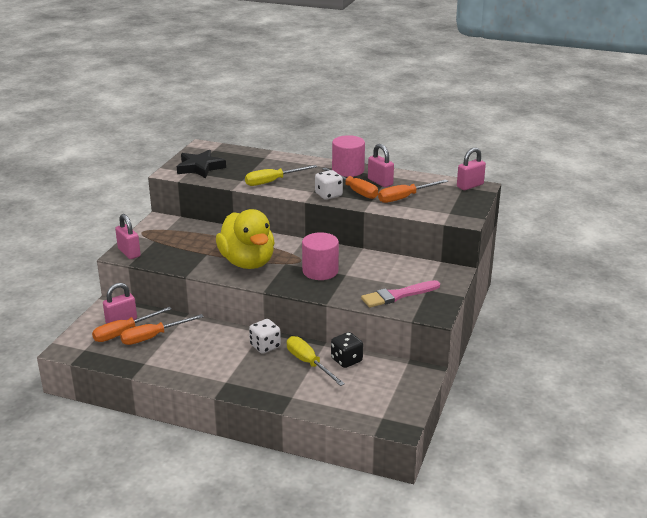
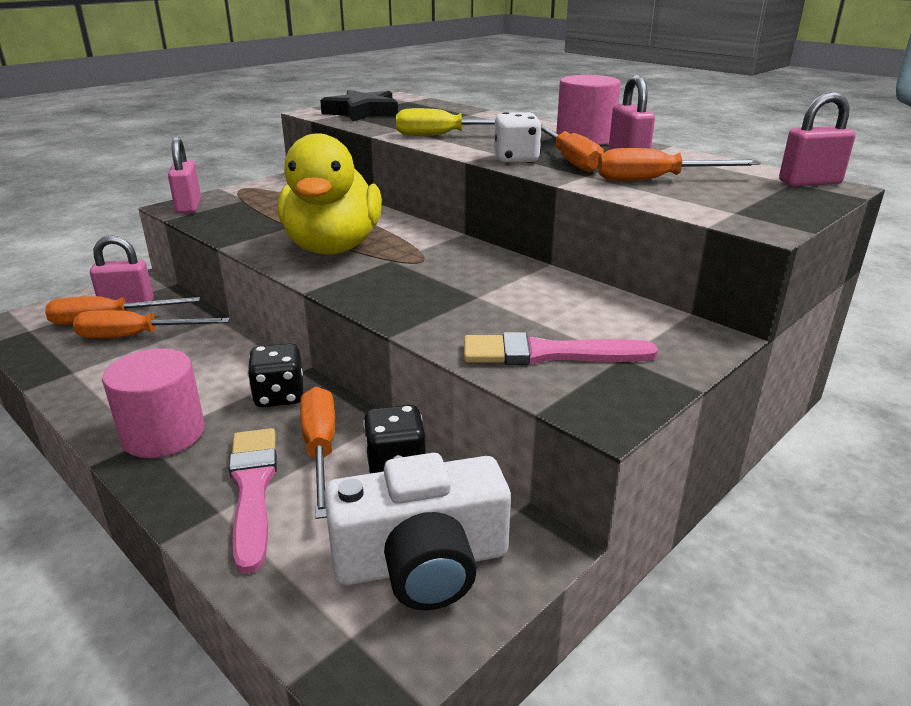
camera: 25 degrees right, 0 degrees up
white dice [249,319,281,354] -> black dice [247,343,303,407]
yellow screwdriver [287,336,345,386] -> orange screwdriver [300,387,335,519]
pink cylinder [302,232,339,280] -> pink cylinder moved to [102,349,205,458]
none -> pink brush [229,428,277,574]
none -> white camera [324,453,511,611]

